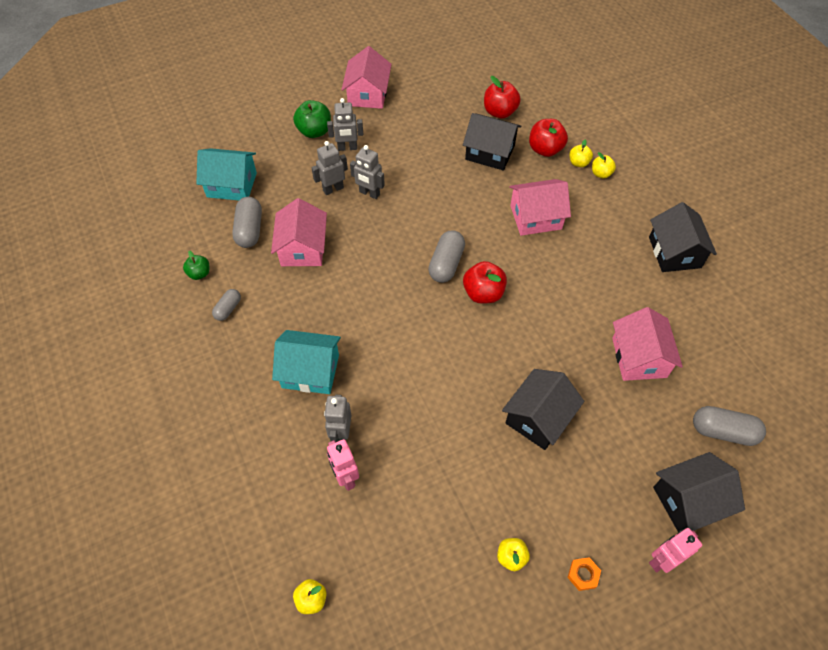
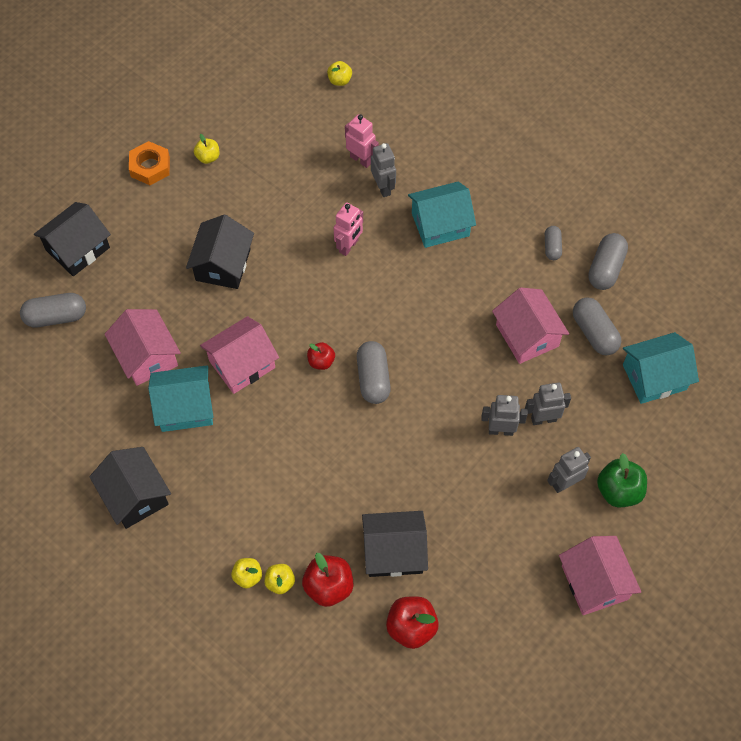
camera: 155 degrees right, 5 degrees up
green apple [183,251,209,280] -> grey capsule [588,233,628,290]
grey robot [311,141,348,195] -> grey robot turned 135 degrees counterclockwise [525,382,571,425]
red apple [463,261,507,304] -> red apple [307,342,335,370], size x0.60
pink house [509,179,571,236] -> pink house moved to [200,316,279,394]
orange nut [567,557,601,591] -> orange nut [129,141,170,185], size x1.69
pink robot [649,528,702,573] -> pink robot moved to [334,203,363,256]
none -> turquoise house [148,365,214,432]

